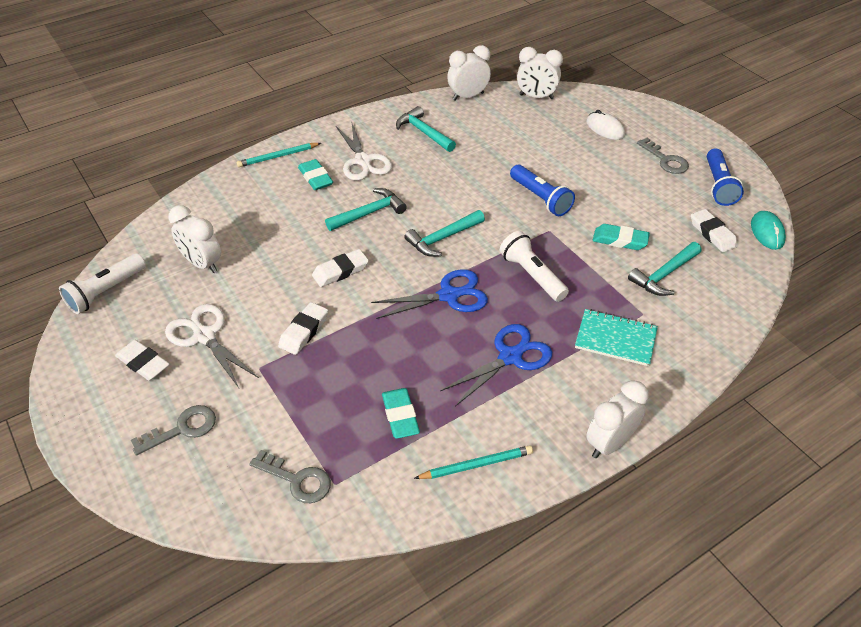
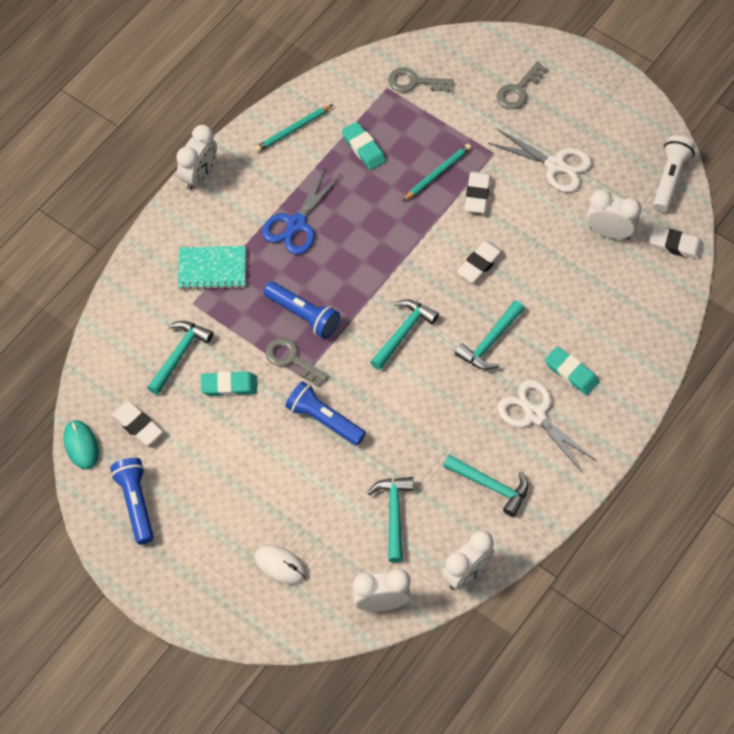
camera: 160 degrees right, 15 degrees up
white eraser [115,340,170,381] -> white eraser moved to [649,226,704,260]
turquoise pencil [237,143,321,167] -> turquoise pencil moved to [403,144,472,201]
blue scissors [371,269,488,319] -> none
white flashlight [500,231,569,302] -> blue flashlight [263,281,340,338]
grey key [637,138,689,174] -> grey key moved to [265,338,329,387]
none -> turquoise hammer [367,477,414,563]

